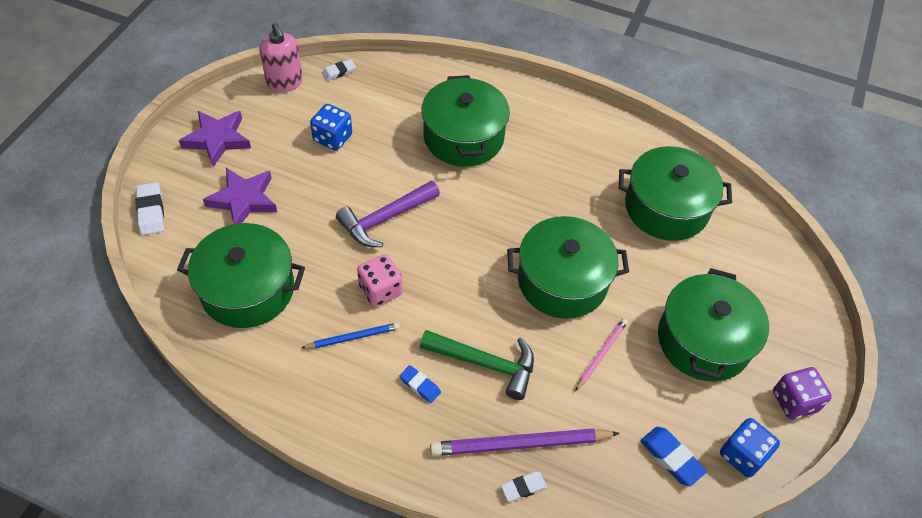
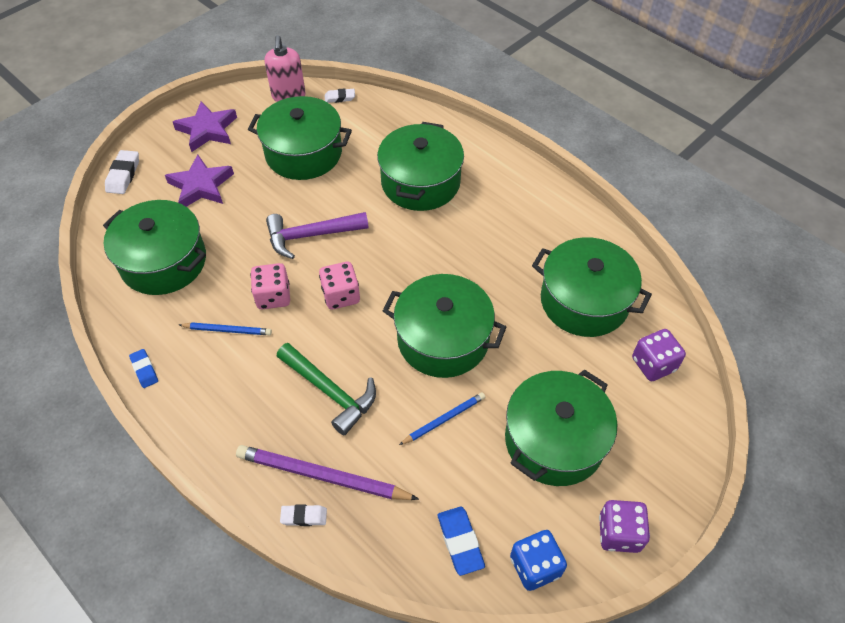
camera: 25 degrees right, 0 degrees up
blue dice [310,104,352,151] -> green pot [248,96,352,180]
blue eraser [400,365,441,403] -> blue eraser moved to [129,349,158,388]
pink pencil [575,318,628,391] -> blue pencil [399,392,485,445]
none -> pink dice [319,262,360,309]
none -> purple dice [632,329,686,381]

